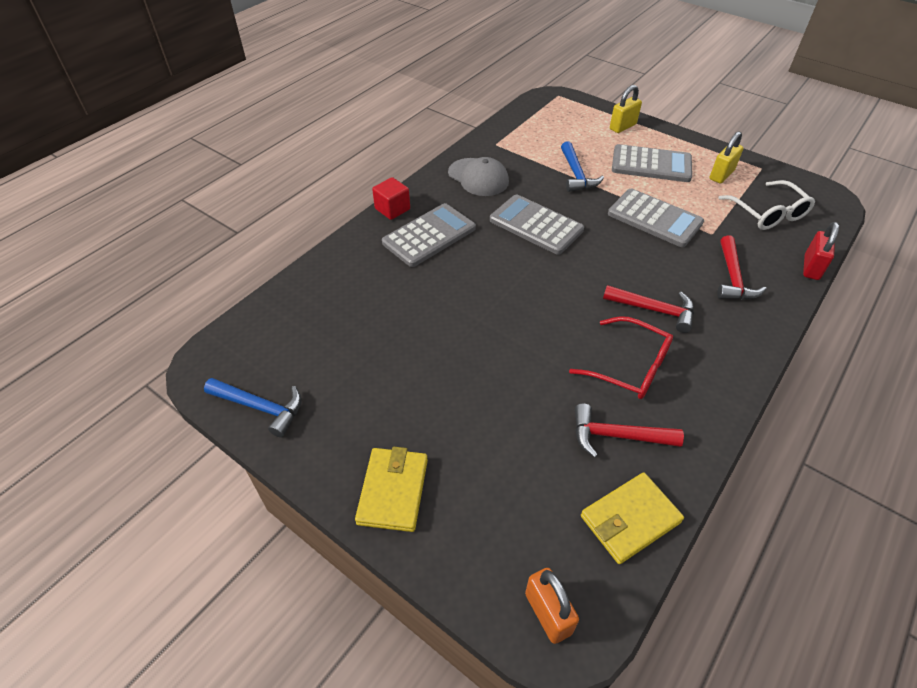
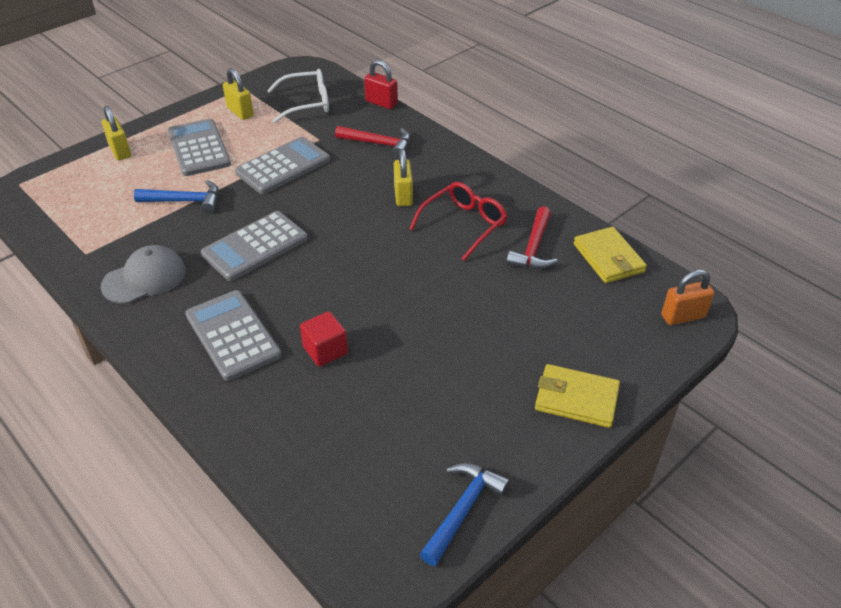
camera: 80 degrees left, 5 degrees down
red cube [372,177,410,220] -> red cube moved to [300,311,348,367]
red hammer [603,285,694,333] -> yellow padlock [394,149,413,206]
grey calculator [612,144,692,182] -> grey calculator turned 45 degrees counterclockwise [168,119,231,176]

